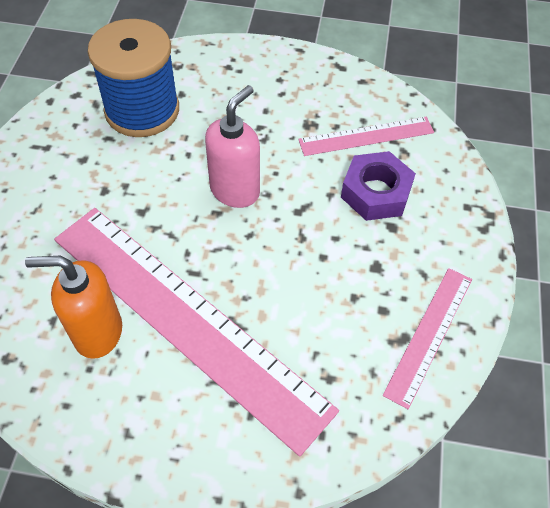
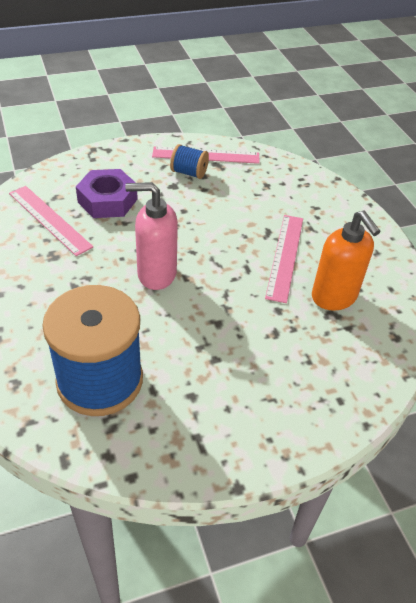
camera: 120 degrees left, 10 degrees down
pink ruler [54,208,339,456] -> pink ruler [265,215,303,303], size x0.47
none -> blue spool [170,144,209,179]

